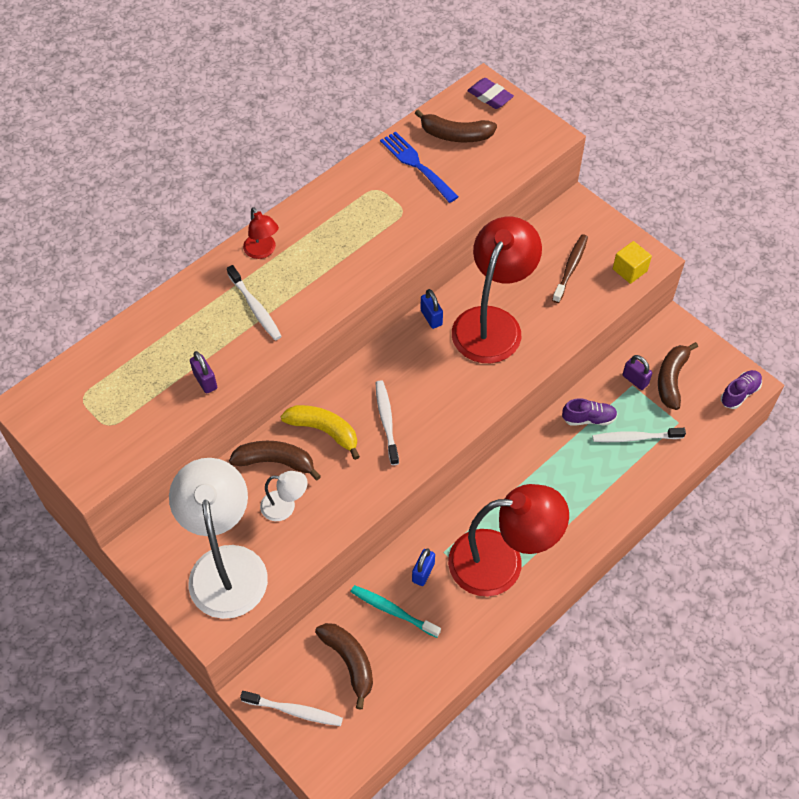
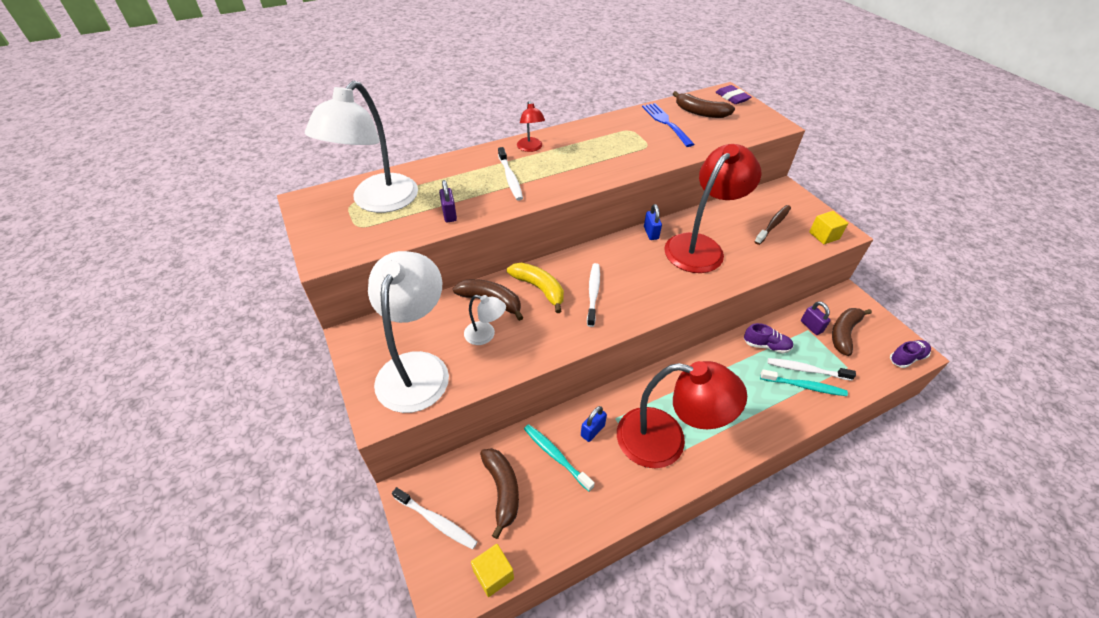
camera: 15 degrees right, 10 degrees down
none -> white lamp [305,81,418,213]
none -> yellow cube [471,544,514,597]
none -> turquoise toothbrush [760,369,848,396]

